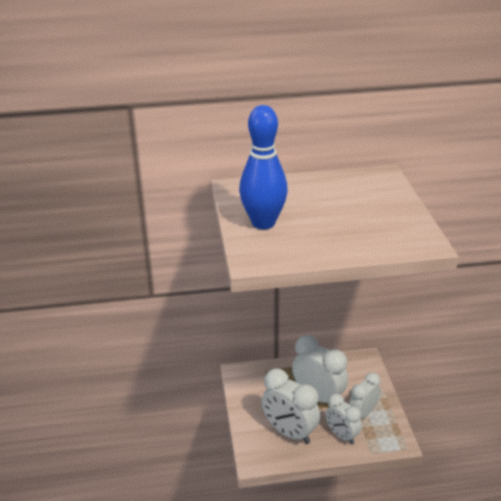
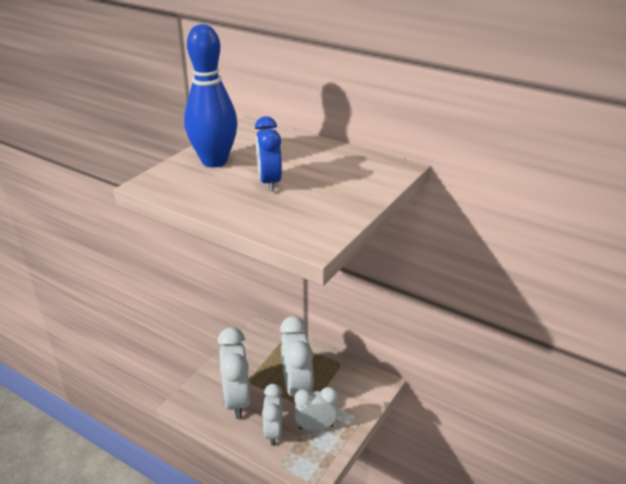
camera: 40 degrees right, 0 degrees up
none -> blue clock [255,116,282,192]

